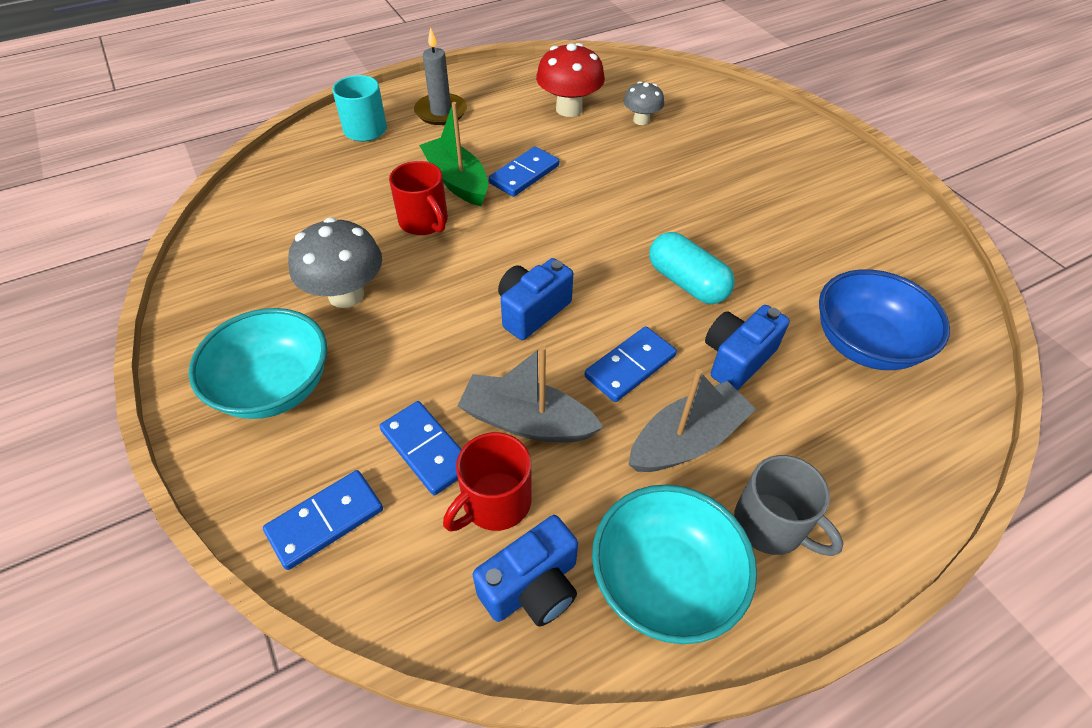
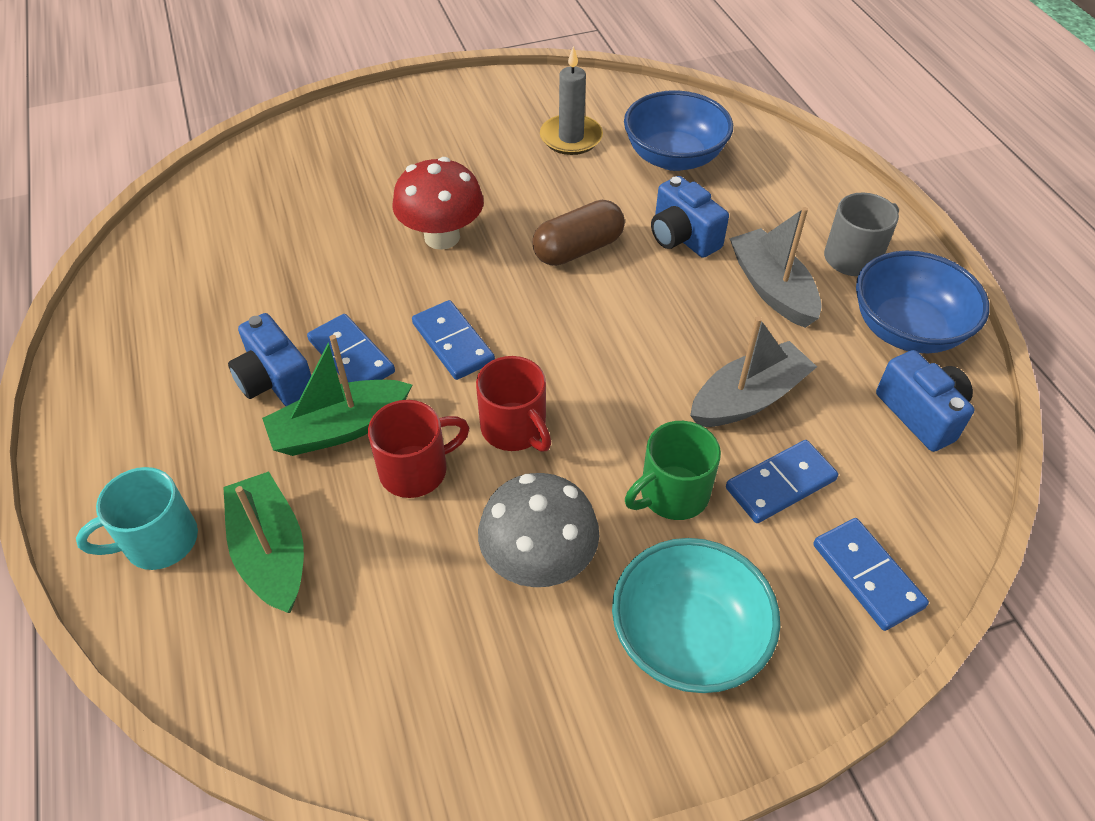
camera: 80 degrees left, 0 degrees up
grey candle [414,27,467,125] -> grey candle moved to [540,46,603,155]
red mug [443,432,532,531] -> red mug moved to [476,356,551,452]
grey boat [457,345,604,442] -> grey boat turned 150 degrees counterclockwise [690,317,817,427]
blue camera [498,258,573,340] -> blue camera moved to [228,313,311,406]
red mushroom [536,43,605,117] -> red mushroom moved to [392,157,484,250]
blue domino [584,326,677,402] -> blue domino moved to [412,300,495,380]
turquoise bowl [592,485,757,644] -> blue bowl [856,251,990,354]
grey mushroom [623,81,664,125] -> none
turquoise capsule [649,232,735,304] -> brown capsule [532,200,625,266]
none -> green boat [223,471,304,613]
none -> green mug [625,421,721,520]

